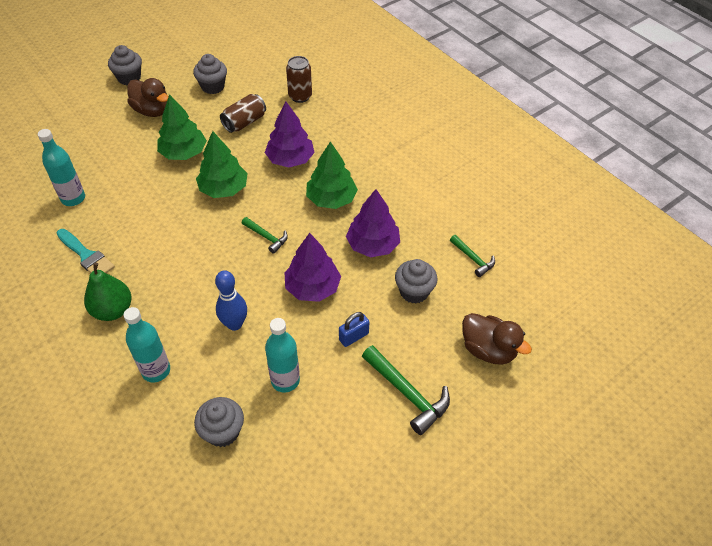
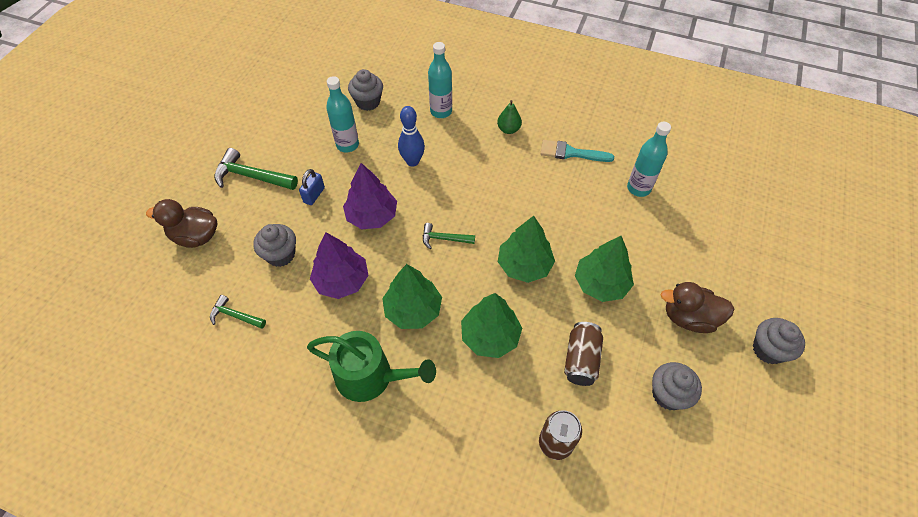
camera: 150 degrees right, 5 degrees up
green pear [84,262,131,321] -> green pear [497,100,522,134], size x0.65
purple tree [265,101,315,167] -> green tree [461,293,522,358]
none -> green watering can [307,331,436,402]

